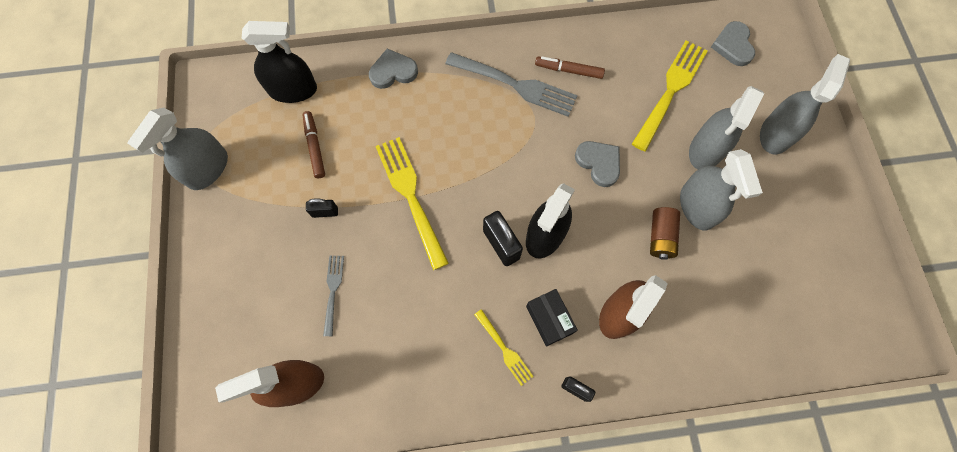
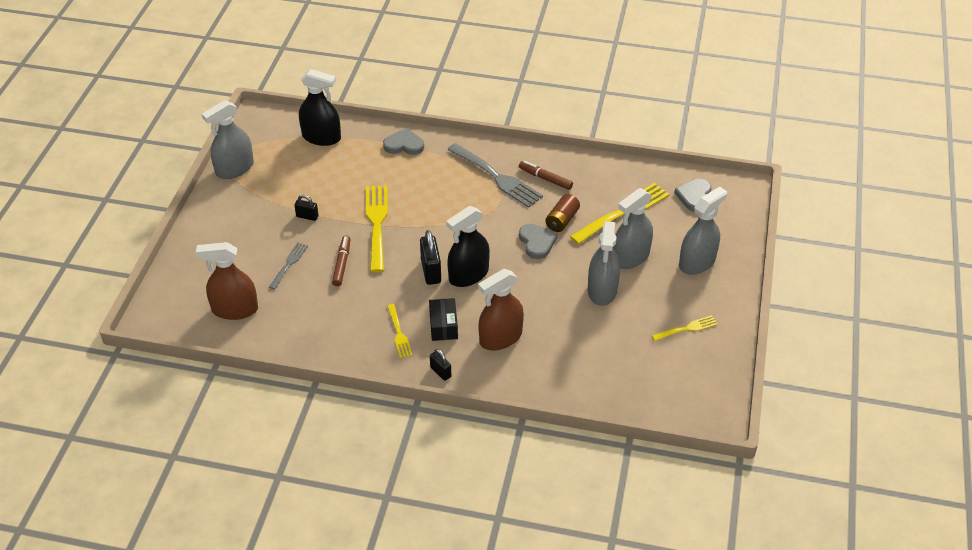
camera: 20 degrees right, 25 degrees down
brown marker [302,111,325,178] -> brown marker moved to [332,235,350,286]
brown battery [650,207,680,260] -> brown battery moved to [545,194,580,232]
none -> yellow fork [652,315,718,341]

